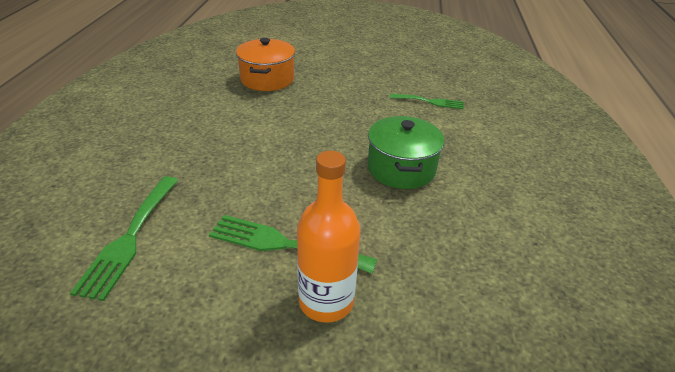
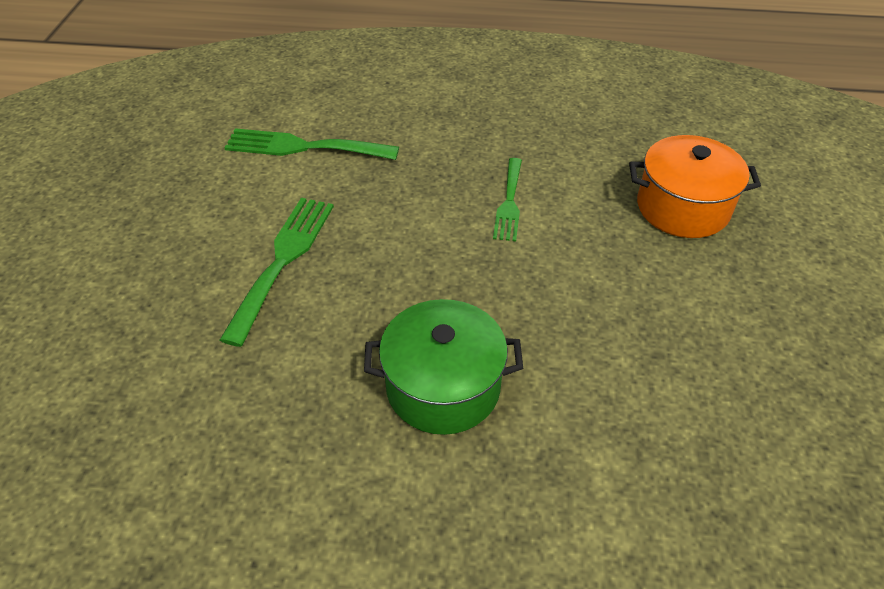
camera: 90 degrees right, 10 degrees up
orange bottle [297,151,360,323] -> none
green fork [390,94,464,109] -> green fork moved to [493,158,522,242]

